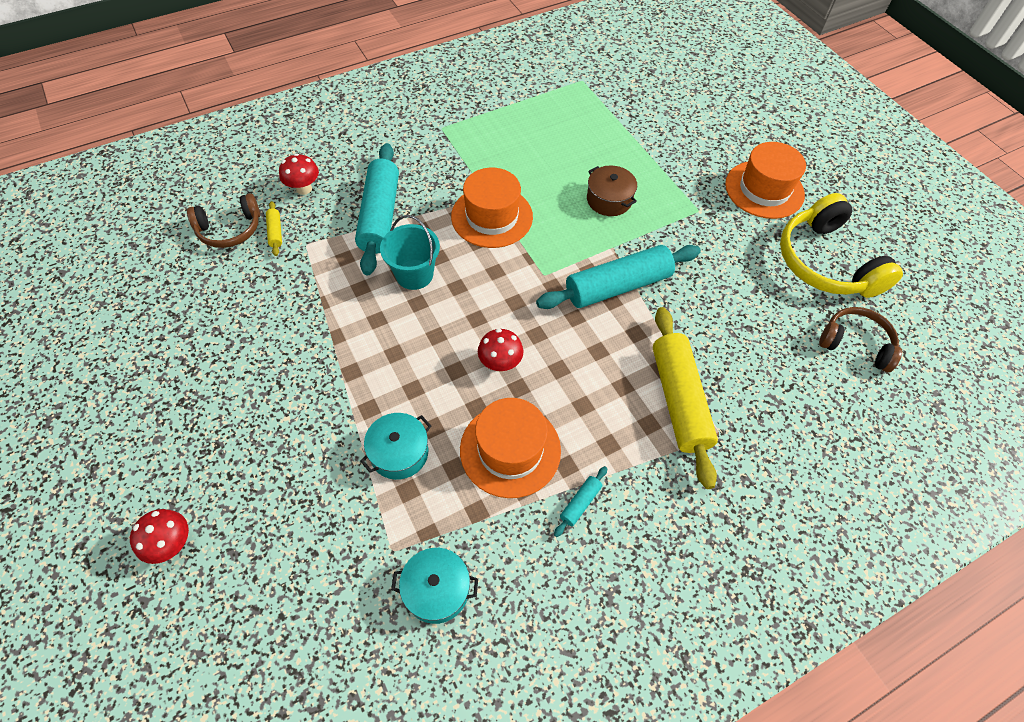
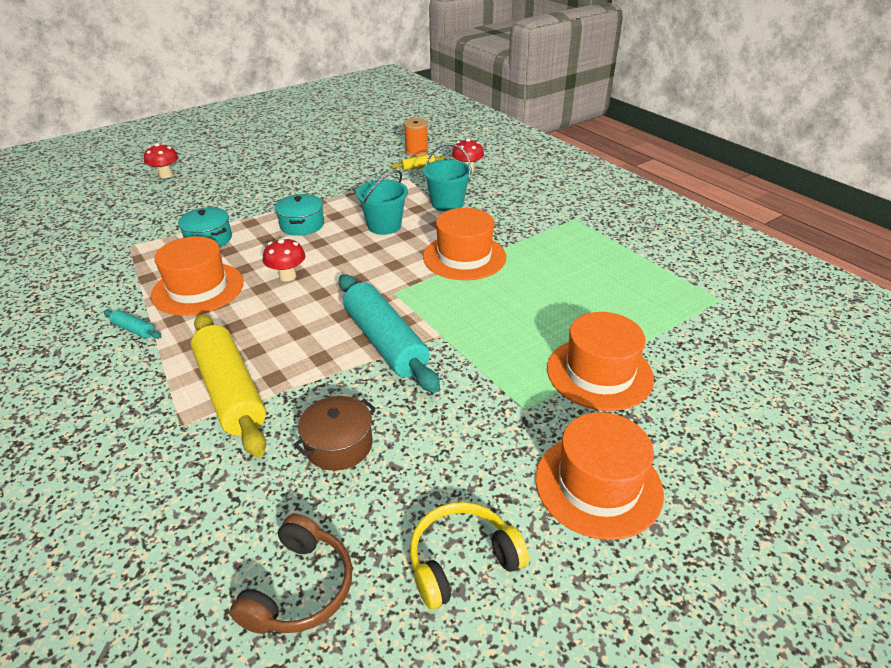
camera: 85 degrees right, 20 degrees down
brown headphones [187,193,260,248] -> orange spool [404,118,428,157]
turquoise rolling pin [355,143,399,276] -> turquoise bucket [423,143,472,211]
turquoise pot [391,548,478,624] -> turquoise pot moved to [275,194,324,236]
brown pot [587,166,637,216] -> brown pot moved to [293,396,376,471]
yellow rolling pin [653,307,718,489] -> yellow rolling pin turned 75 degrees clockwise [191,314,266,457]
yellow headphones [780,193,903,298] -> yellow headphones [410,502,529,609], size x0.61
none -> orange hat [547,312,654,411]

